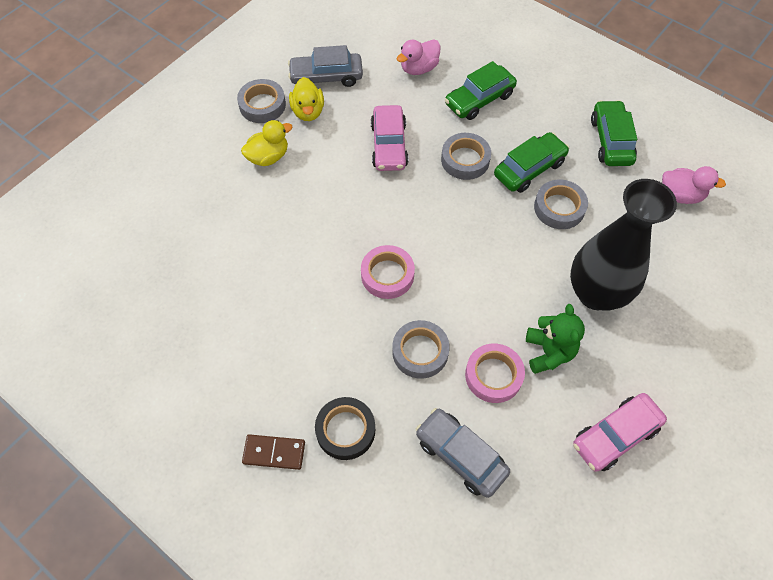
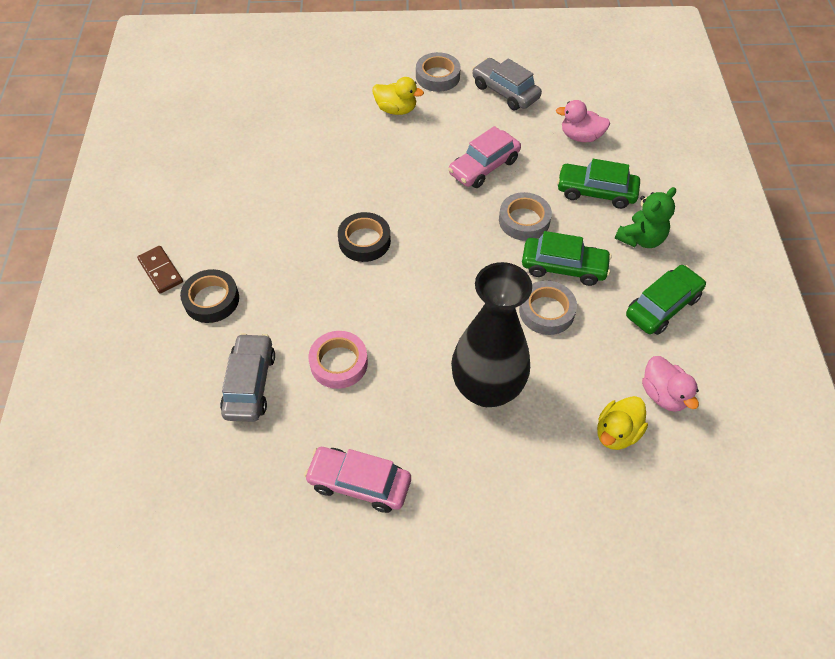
camera: 50 degrees right, 5 degrees down
yellow duck [289,77,324,121] -> yellow duck moved to [597,396,648,450]
pink tape [361,245,415,299] -> black tape [338,212,391,262]
grey tape [392,320,450,379] -> none
green teddy bear [526,304,585,374] -> green teddy bear moved to [615,187,676,248]

